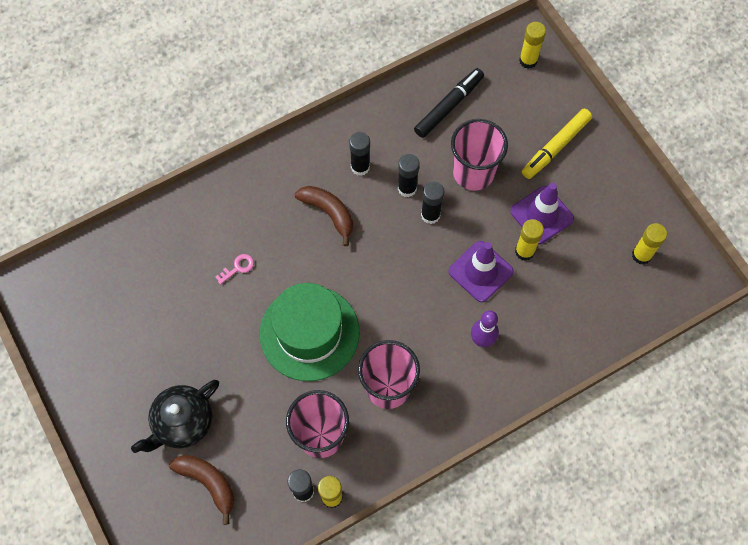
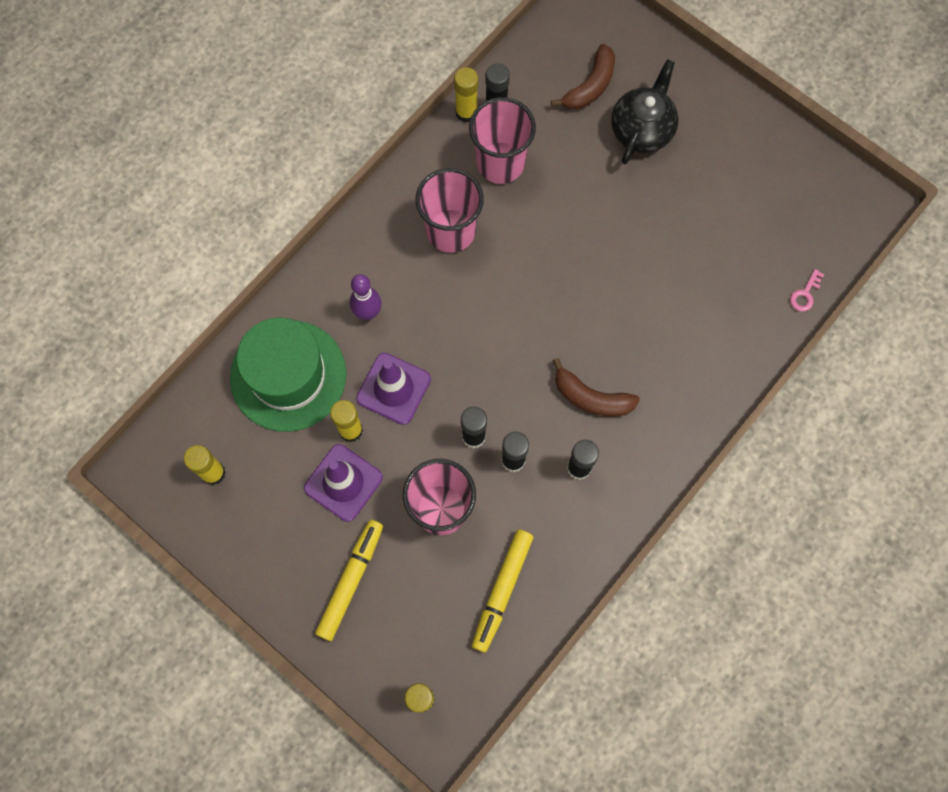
camera: 160 degrees right, 5 degrees up
brown banana [169,455,235,525] -> brown banana turned 75 degrees counterclockwise [551,44,615,110]
pink key [216,254,254,285] -> pink key moved to [790,269,824,312]
green hat [260,283,359,381] -> green hat moved to [230,318,346,432]
black marker [414,68,484,138] -> yellow marker [472,529,534,653]

